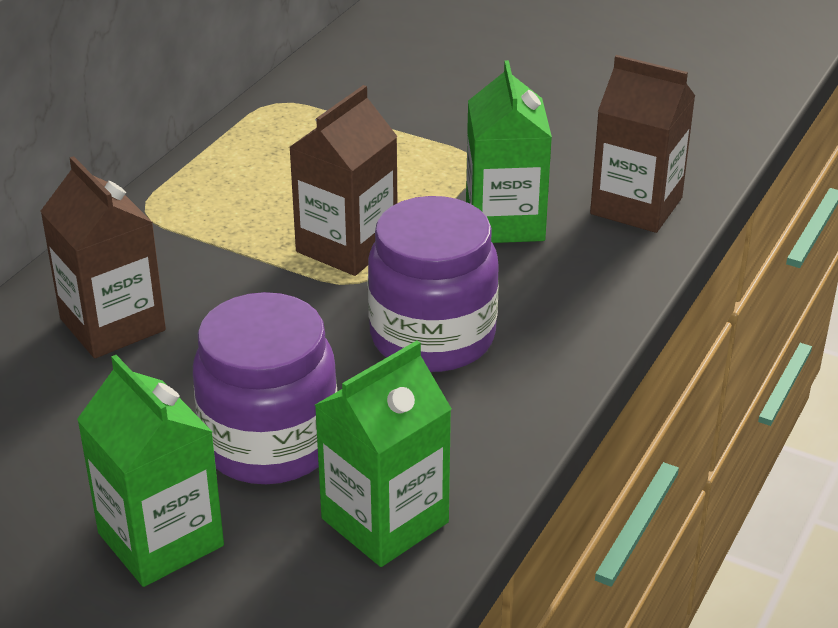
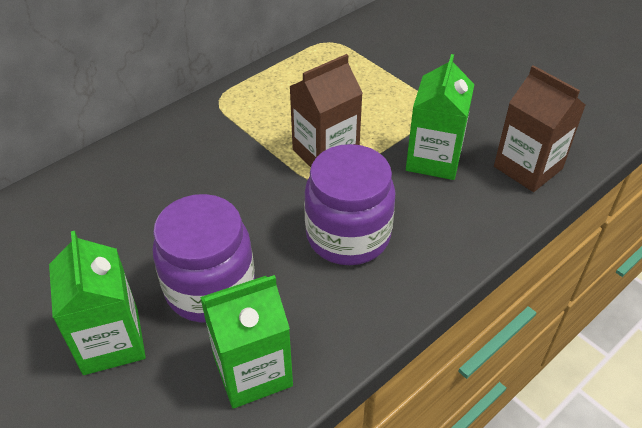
camera: 20 degrees right, 10 degrees up
brown carton [40,156,166,358] -> none

